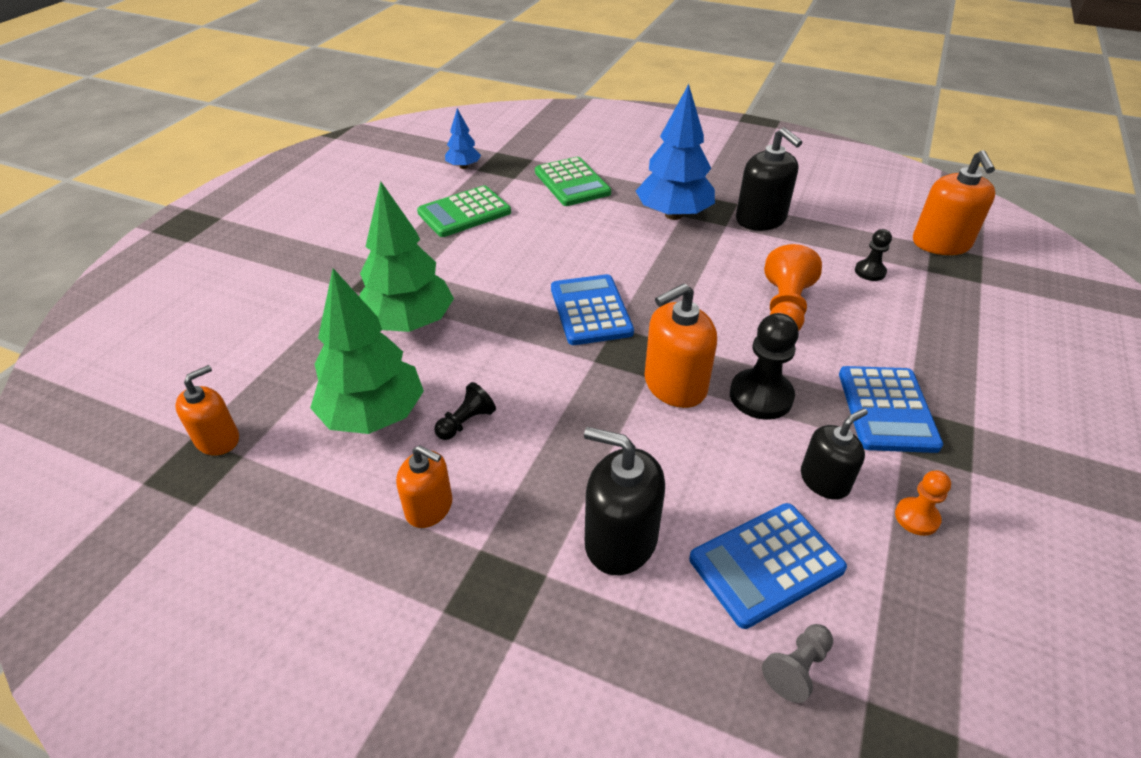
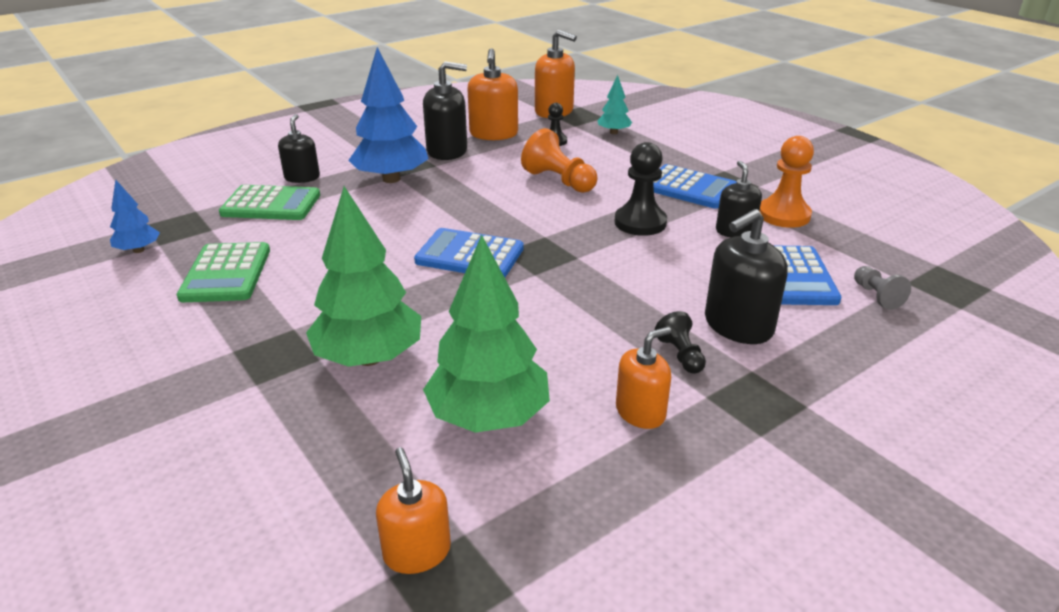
camera: 60 degrees left, 10 degrees down
black pawn [434,382,496,440] -> black pawn moved to [655,311,706,374]
orange soap dispenser [644,283,717,408] -> orange soap dispenser moved to [467,48,518,140]
orange pawn [895,470,951,536] -> orange pawn [759,136,814,228], size x1.74
none -> black soap dispenser [278,114,320,183]
none -> turquoise tree [597,75,632,134]

